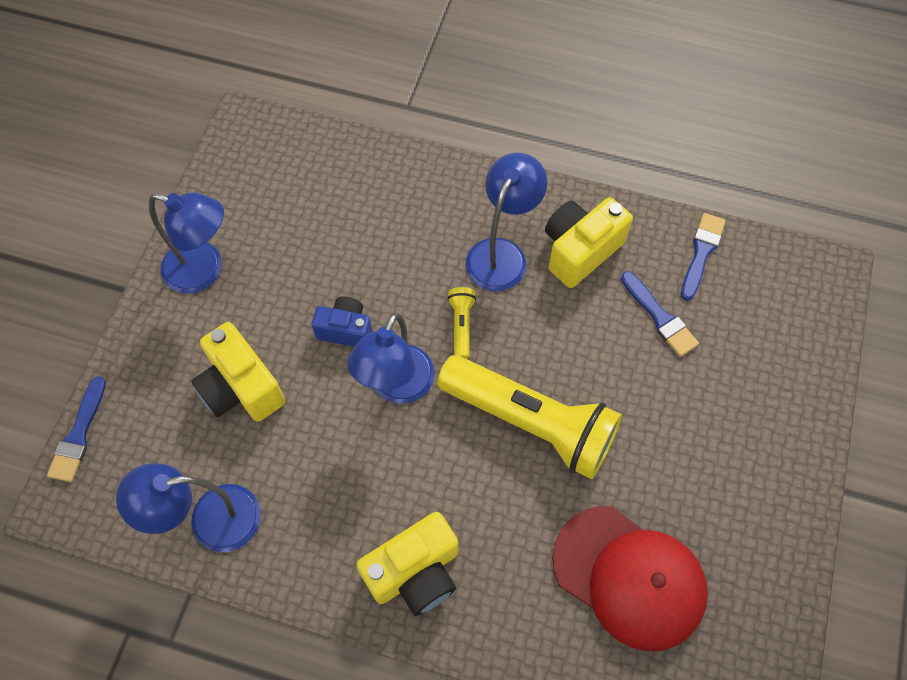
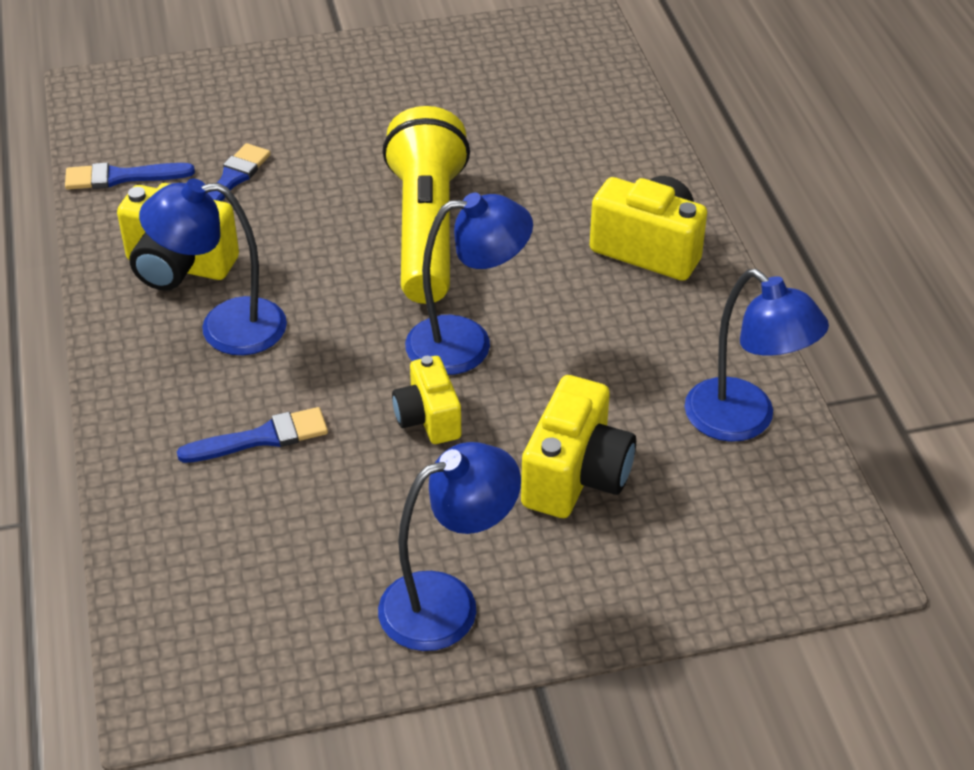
camera: 120 degrees left, 20 degrees down
blue brush [47,376,106,482] -> blue brush moved to [177,407,328,463]
blue lamp [149,193,224,294] -> blue lamp turned 75 degrees clockwise [378,442,521,651]
blue camera [311,296,372,347] -> yellow camera [392,356,461,444]
yellow flashlight [447,287,476,359] -> none
red cap [552,506,708,651] -> none

